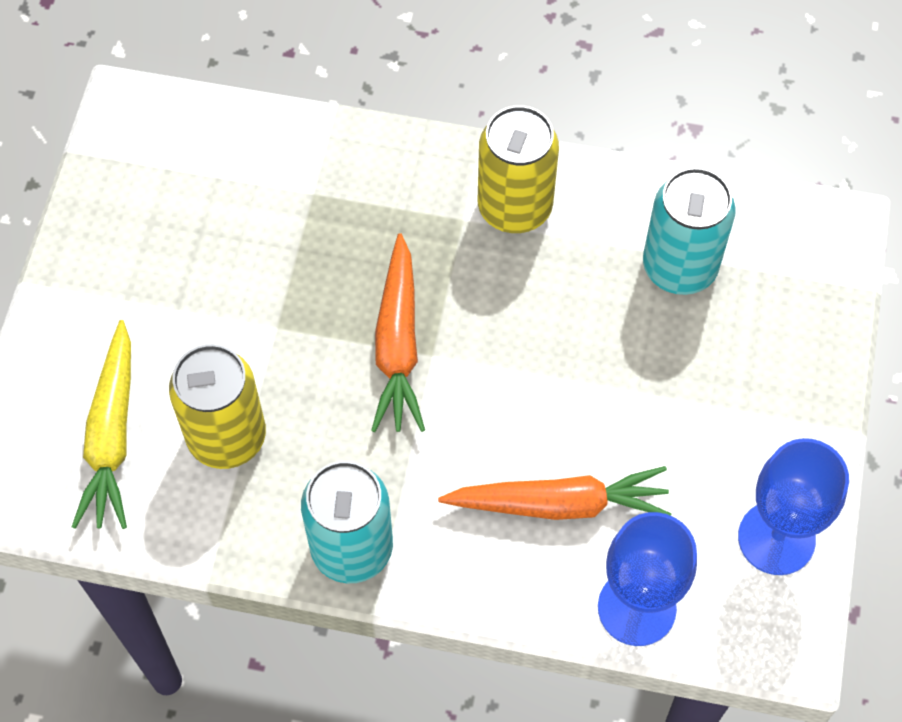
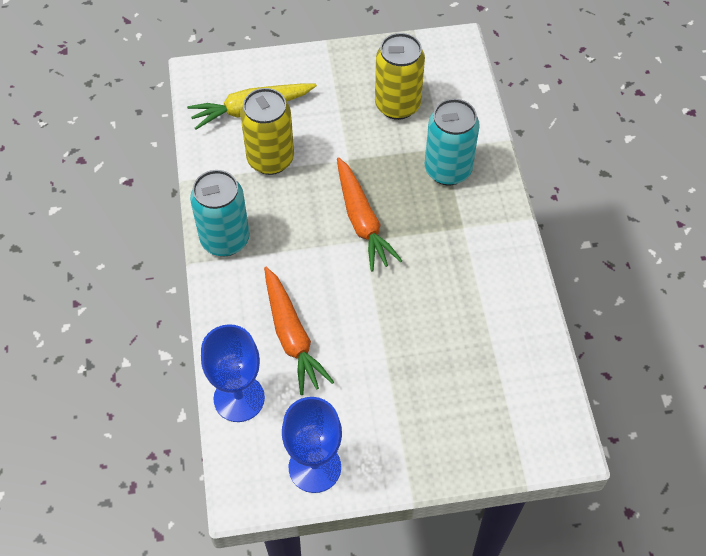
camera: 70 degrees right, 5 degrees down
orange carrot [371,233,425,432] -> orange carrot turned 90 degrees counterclockwise [337,157,402,272]
yellow can [478,105,559,233] -> yellow can moved to [375,33,425,120]
turquoise can [643,167,735,295] -> turquoise can moved to [425,99,480,185]

